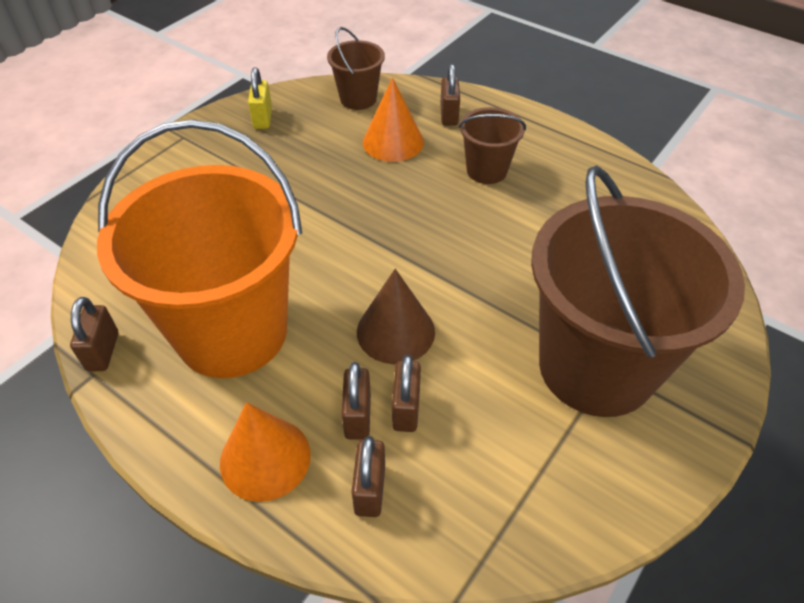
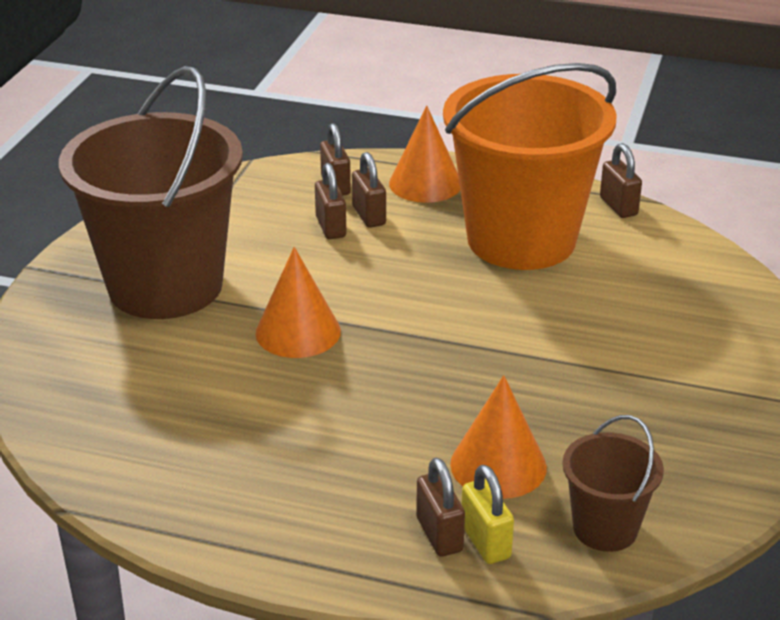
camera: 160 degrees right, 15 degrees down
yellow padlock [248,67,272,129] -> yellow padlock moved to [461,465,514,564]
brown cone [357,269,435,364] -> none
brown bucket [459,107,526,184] -> none
none -> orange cone [255,247,341,358]

